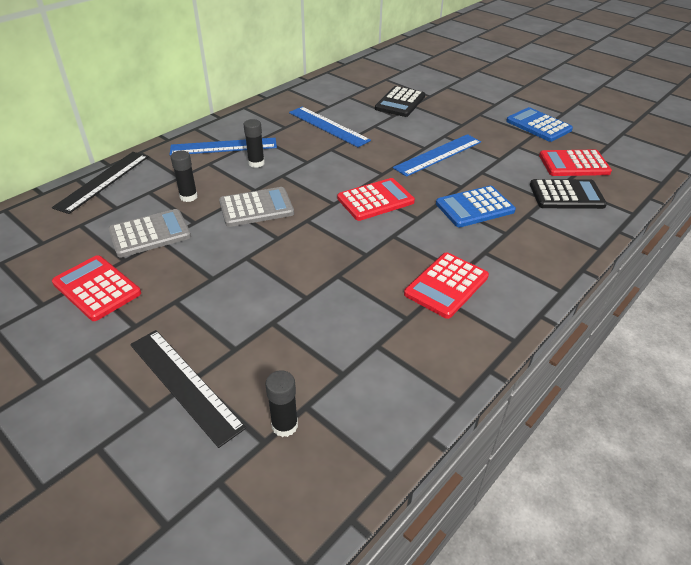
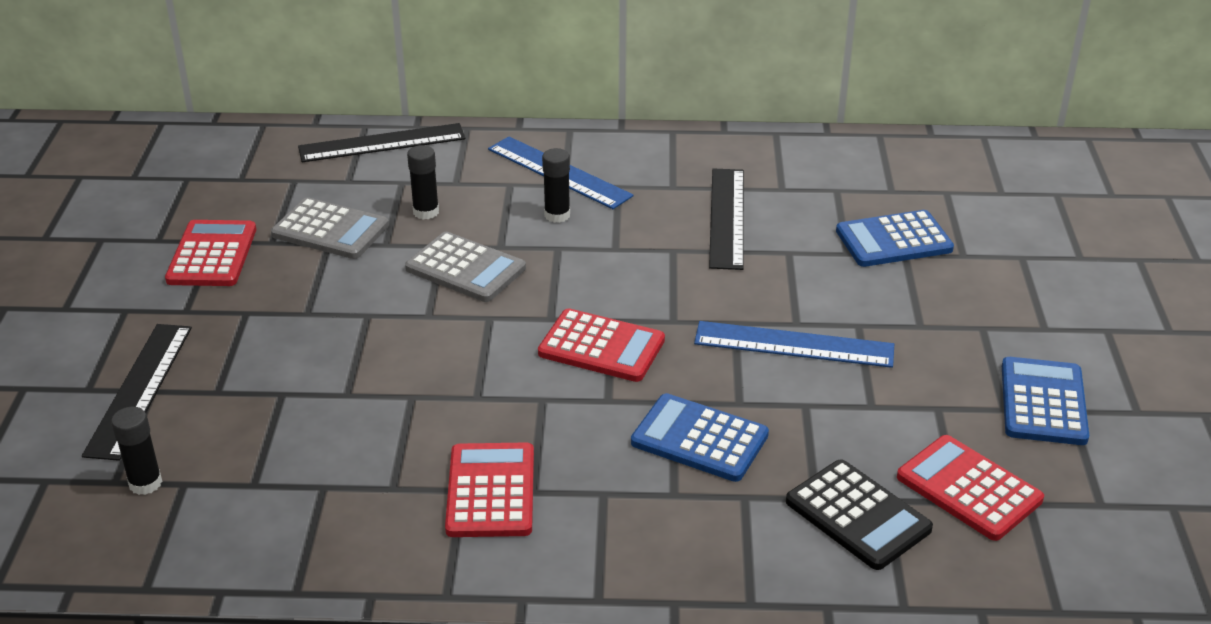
camera: 50 degrees right, 5 degrees down
blue ruler [289,107,371,147] -> black ruler [709,168,744,270]
black calculator [375,86,425,117] -> blue calculator [836,210,954,267]
red calculator [404,252,489,319] -> red calculator turned 90 degrees clockwise [445,443,534,537]

